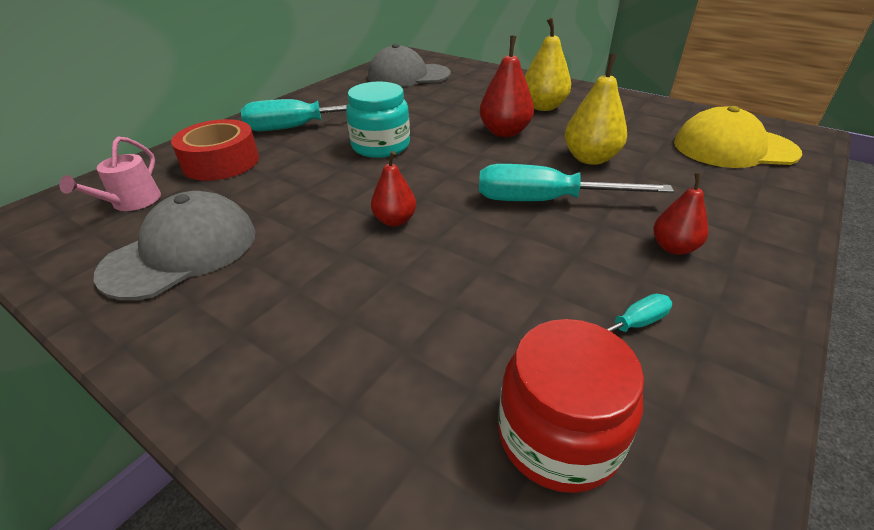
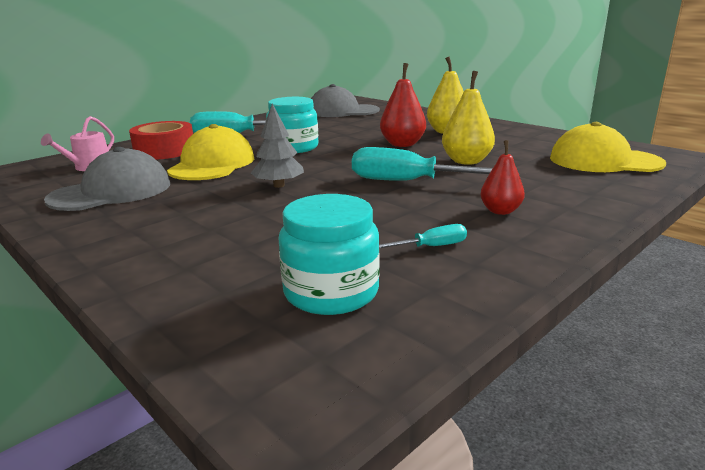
camera: 10 degrees right, 15 degrees down
red pear [371,151,416,226] -> grey tree [251,104,304,188]
red jar [498,319,644,493] -> turquoise jar [278,194,380,315]
none -> yellow cap [167,124,254,180]

